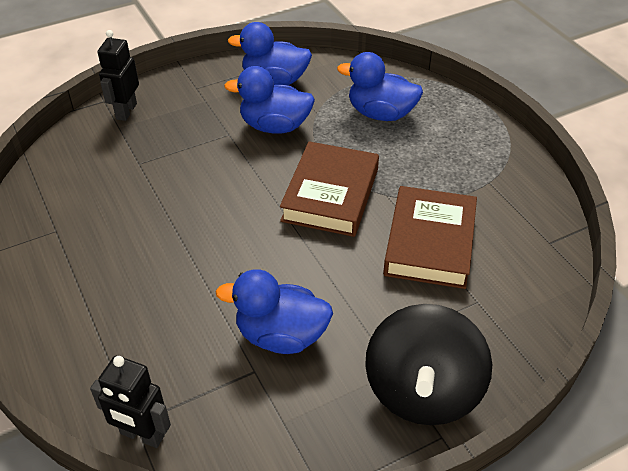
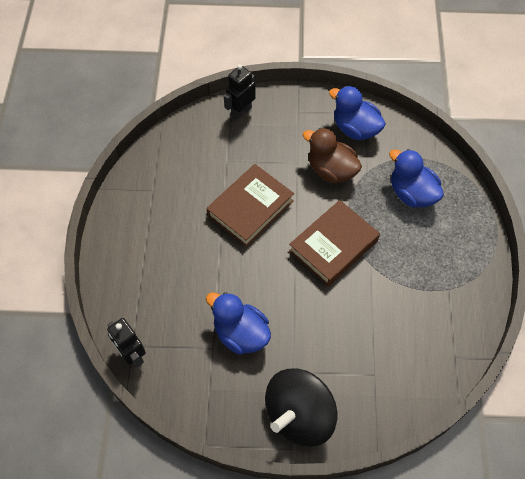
camera: 30 degrees right, 15 degrees up
blue duck [224,66,315,133] -> brown duck [303,128,362,183]
brown book [383,186,477,289] -> brown book moved to [206,164,294,247]

